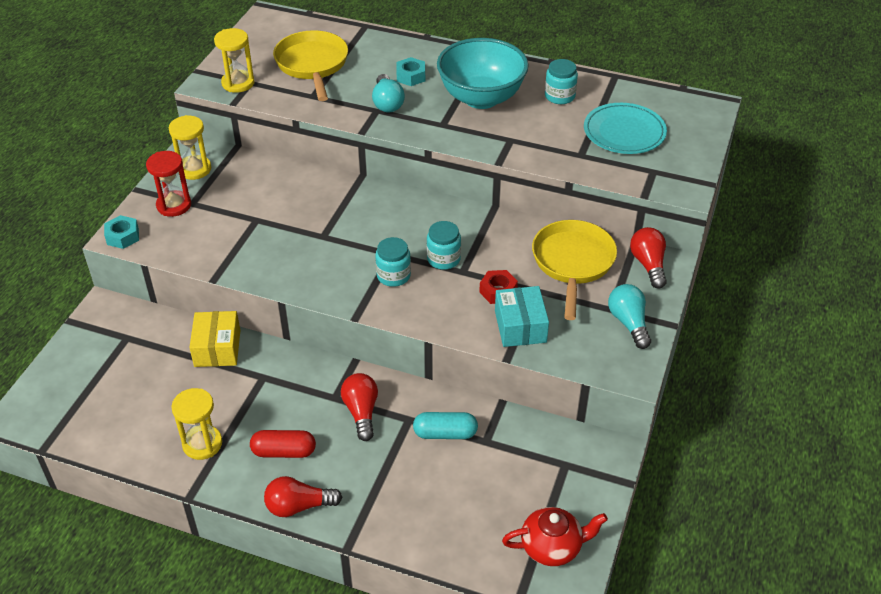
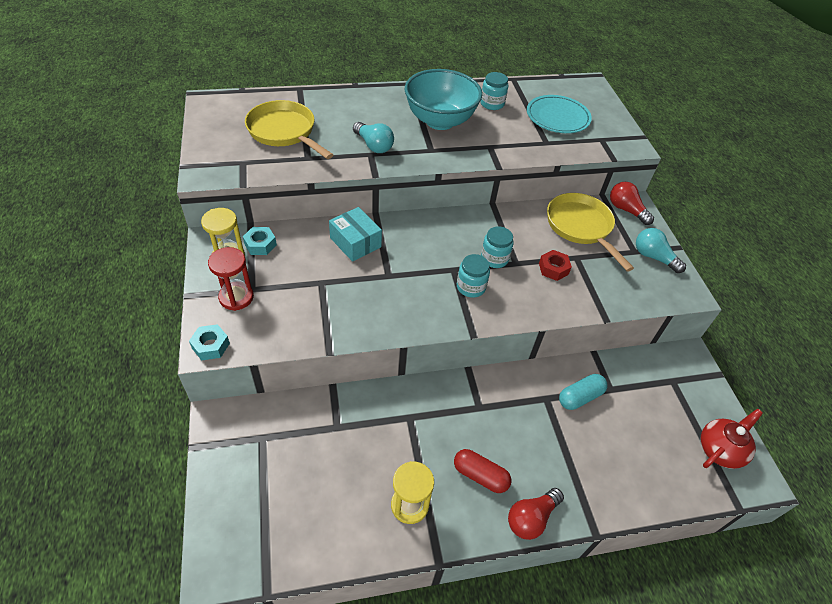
camera: 35 degrees left, 5 degrees up
yellow box [189,311,240,367] -> none
yellow hourglass [214,28,255,93] -> none
red capsule [250,430,316,458] -> red capsule turned 60 degrees clockwise [454,449,511,493]
red light bulb [341,373,378,441] -> none
turquoise nut [396,57,425,86] -> turquoise nut moved to [243,227,277,255]
turquoise box [495,286,549,347] -> turquoise box moved to [329,207,382,262]

